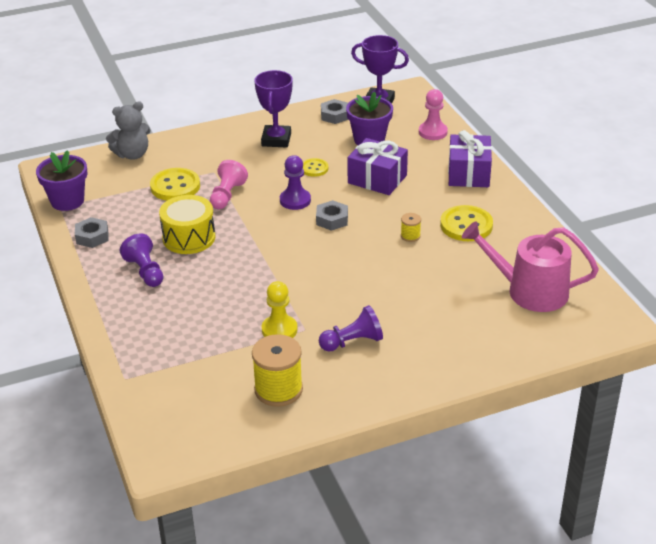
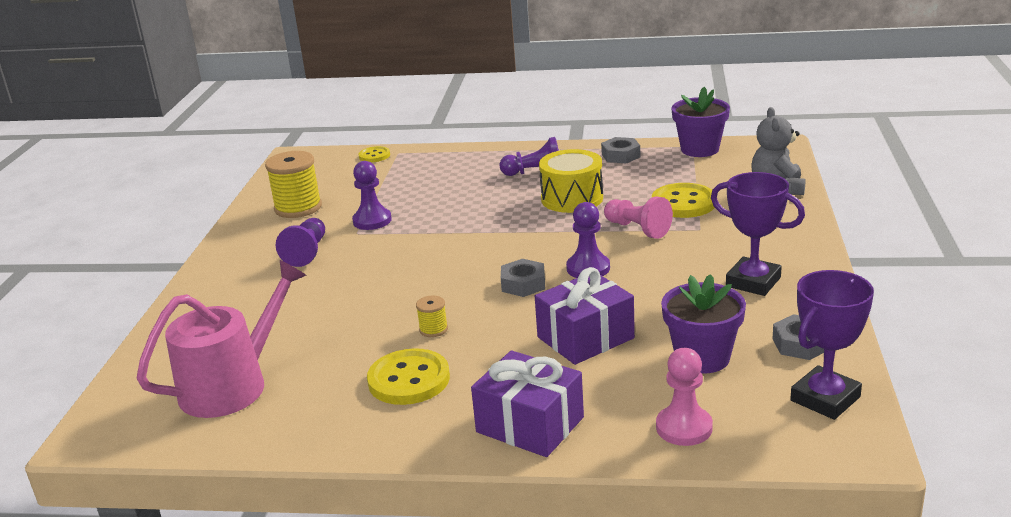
camera: 120 degrees right, 10 degrees down
yellow pawn [262,281,298,338] -> purple pawn [352,161,392,230]
yellow button [303,158,328,177] -> yellow button moved to [359,146,390,162]

